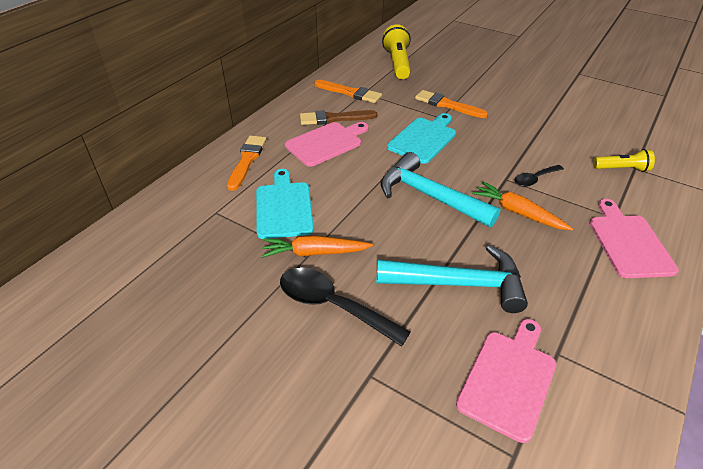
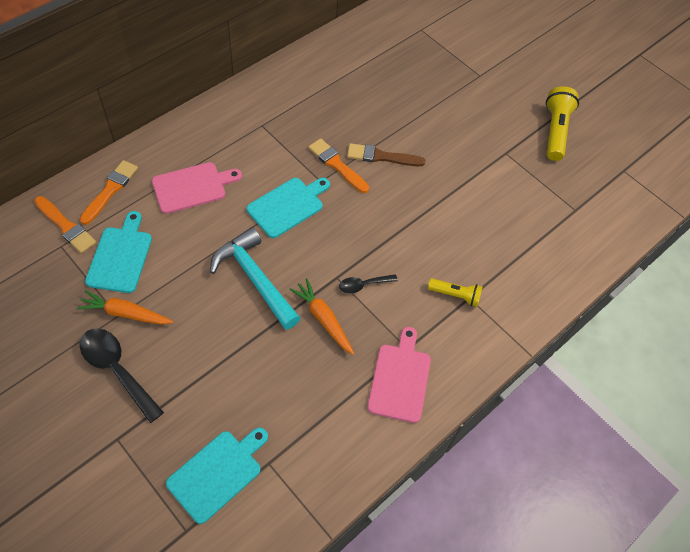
camera: 10 degrees right, 15 degrees up
brown brush [300,110,377,125] -> brown brush moved to [347,143,426,166]
orange brush [314,80,382,103] -> orange brush moved to [34,196,96,253]
turquoise hammer [376,245,528,313] -> none
yellow flashlight [382,24,411,79] -> yellow flashlight moved to [546,86,579,161]
pink cutting board [456,319,557,443] -> turquoise cutting board [166,427,268,524]

